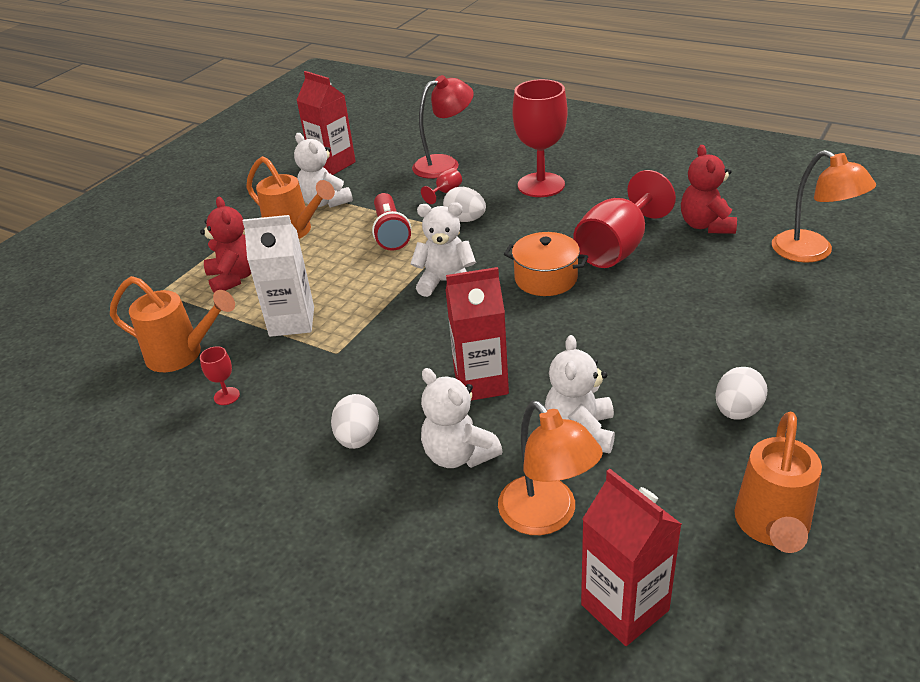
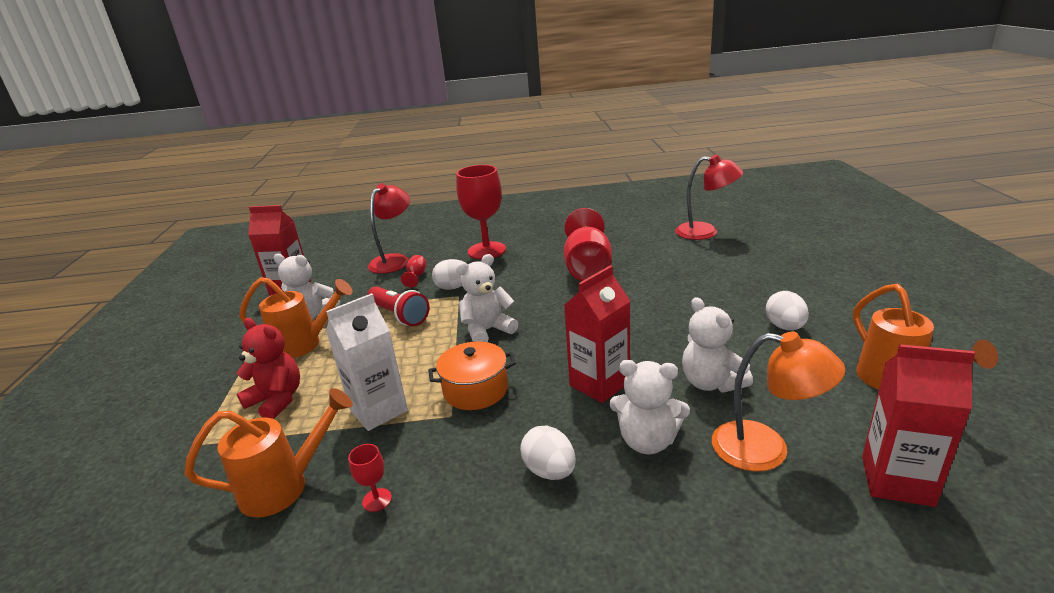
camera: 35 degrees left, 10 degrees down
orange pot [504,232,588,296] -> orange pot moved to [428,341,516,410]
red teddy bear [681,145,737,234] -> none
orange lamp [772,150,876,263] -> red lamp [675,154,744,240]

